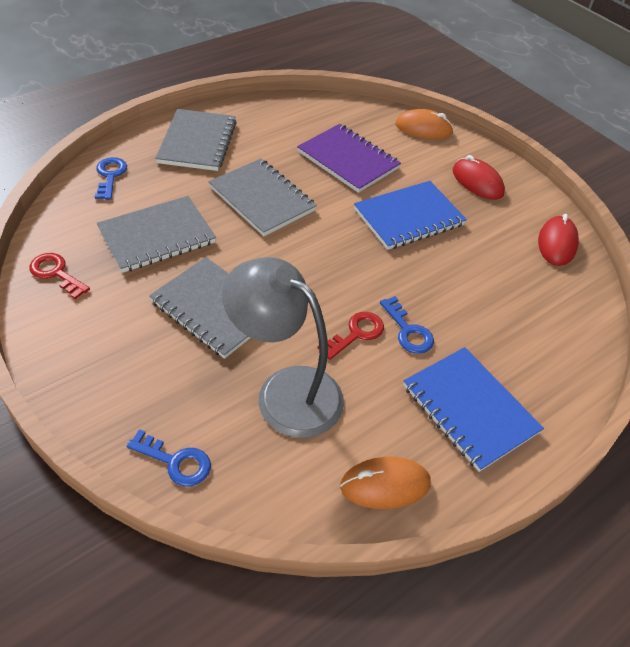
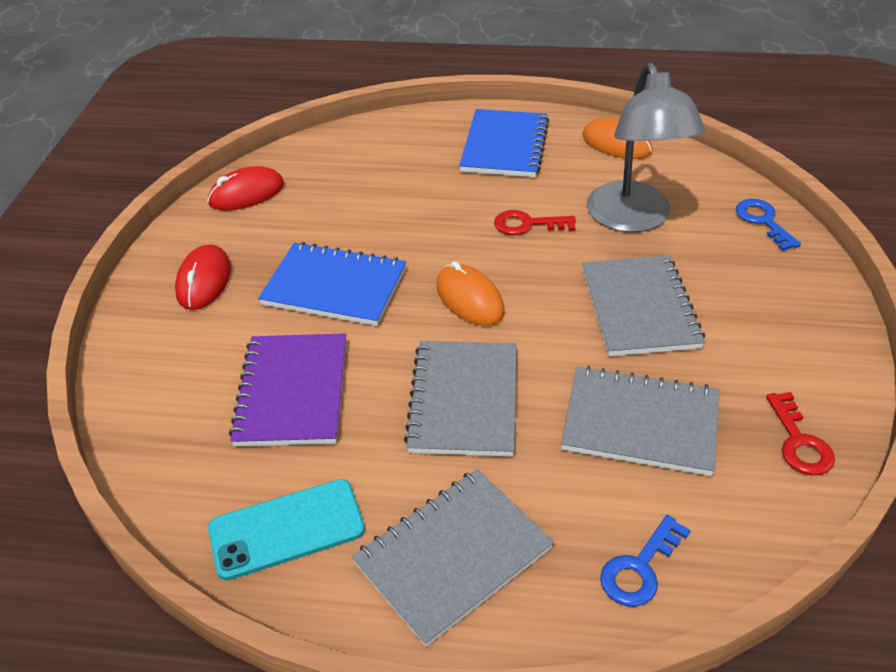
camera: 130 degrees left, 5 degrees down
blue key [380,296,434,354] -> none
orange mouse [395,109,454,139] -> orange mouse moved to [436,261,504,326]
none -> turquoise phone [208,479,365,580]

